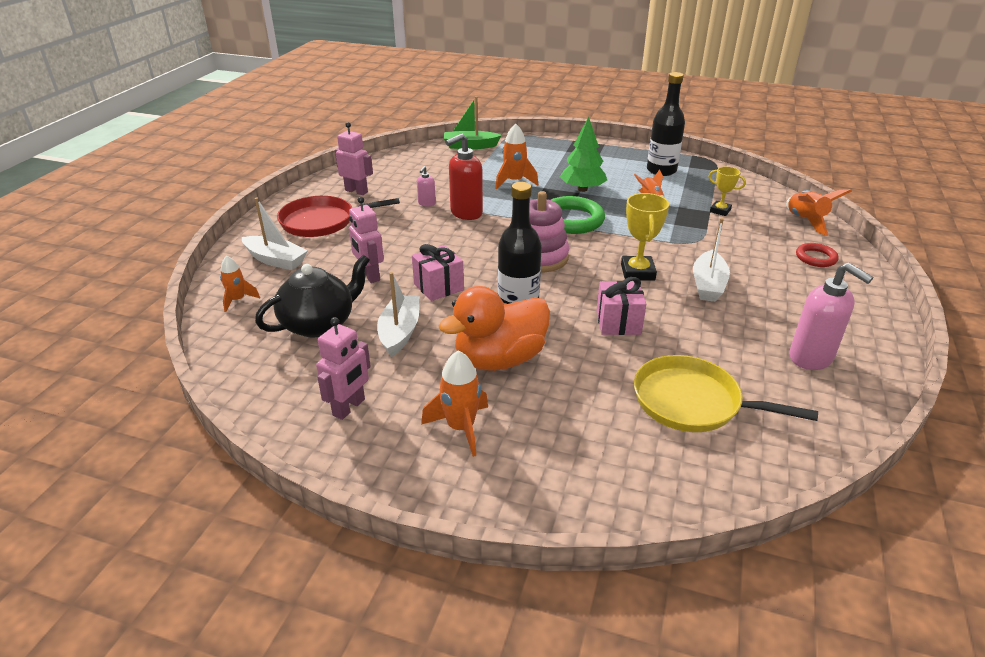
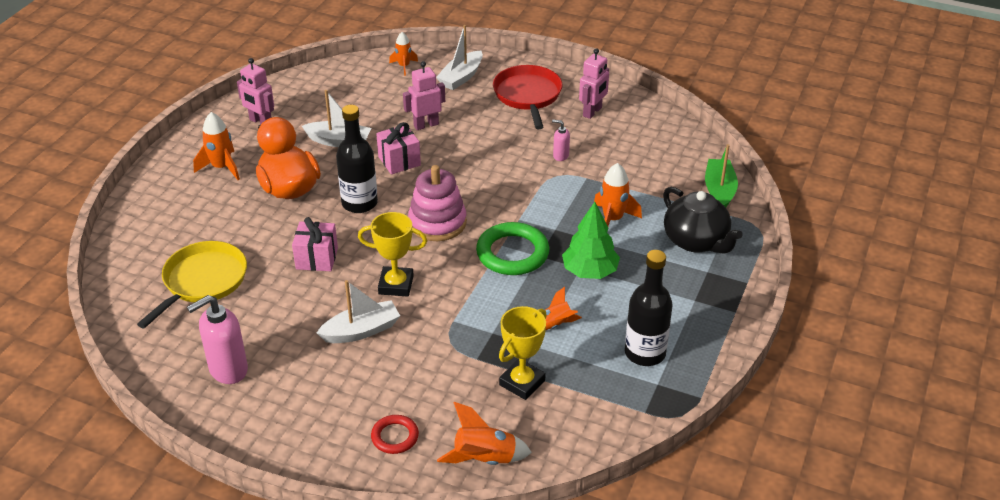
camera: 95 degrees right, 5 degrees up
black teapot [255,254,370,338] -> black teapot moved to [663,187,743,254]
red soap dispenser [445,133,483,220] -> none
white boat [693,218,730,302] -> white boat turned 135 degrees clockwise [317,280,400,343]
yellow trophy [709,167,746,216] -> yellow trophy [499,306,547,400], size x1.58

